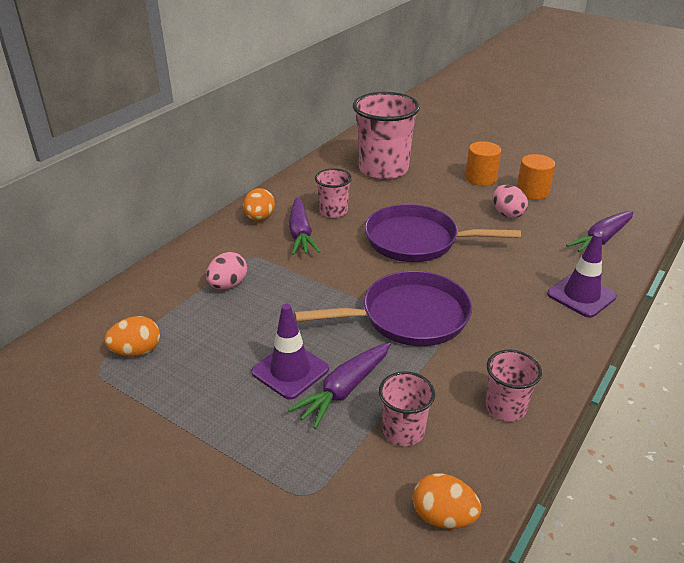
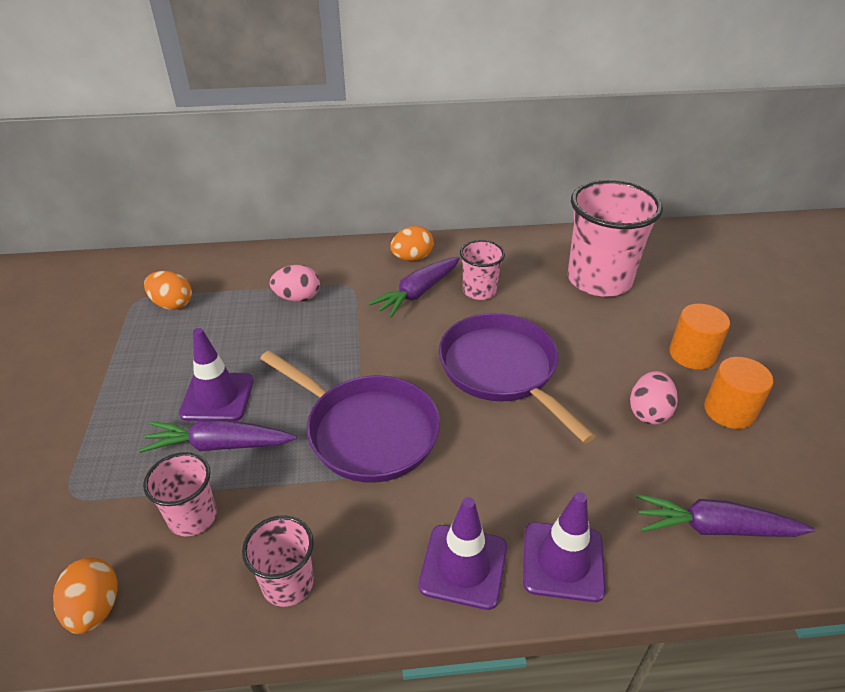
camera: 50 degrees right, 5 degrees up
none -> purple traffic cone [419,497,507,610]

